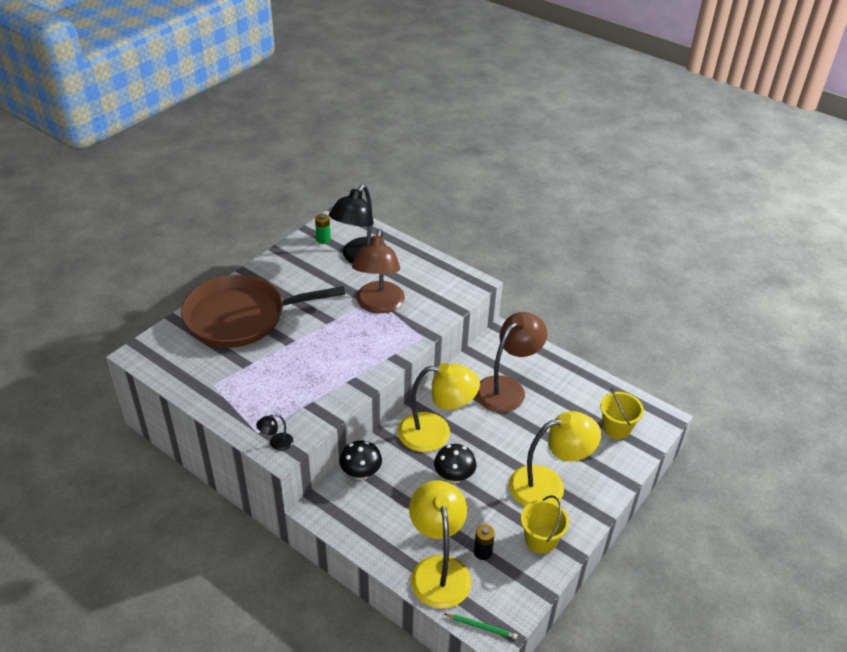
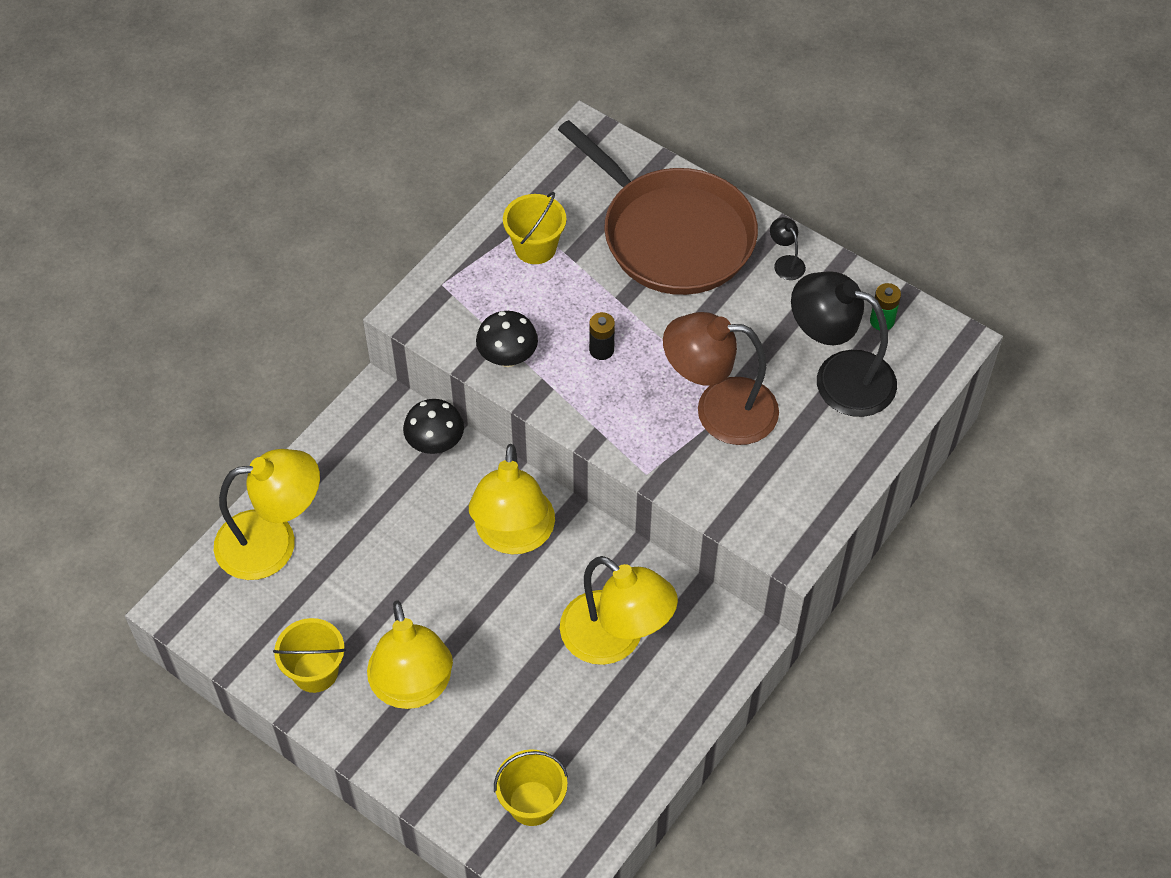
camera: 90 degrees right, 15 degrees up
brown pan [181,275,345,348] -> brown pan turned 150 degrees clockwise [558,120,758,295]
black lamp [256,414,293,451] -> black lamp moved to [770,217,806,280]
black mushroom [434,444,476,483] -> black mushroom moved to [476,311,538,367]
green pencil [445,613,518,639] -> none
black battery [474,524,495,560] -> black battery moved to [589,312,615,360]
brown lamp [476,312,547,412] -> yellow lamp [560,556,678,665]
none -> yellow bucket [503,192,566,264]

